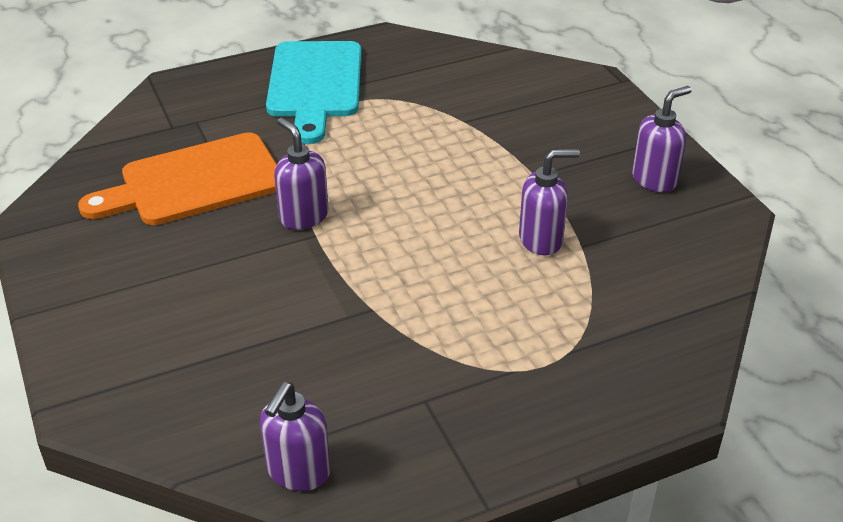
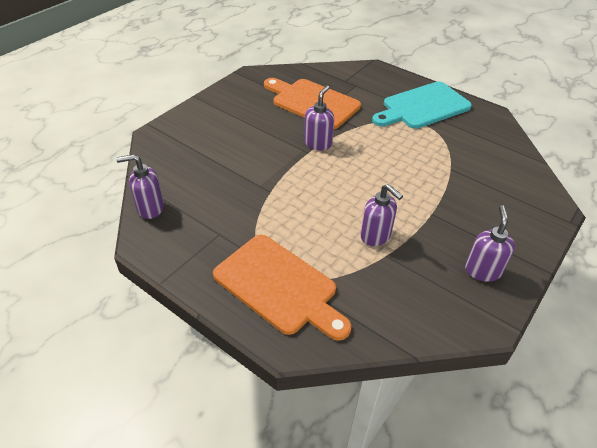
camera: 60 degrees right, 5 degrees up
purple soap dispenser [632,86,692,192] -> purple soap dispenser turned 105 degrees counterclockwise [465,205,515,282]
none -> orange cutting board [213,235,352,341]

